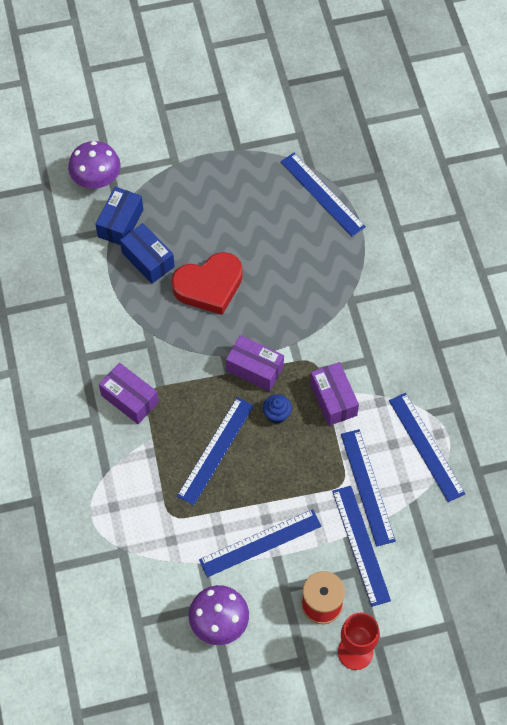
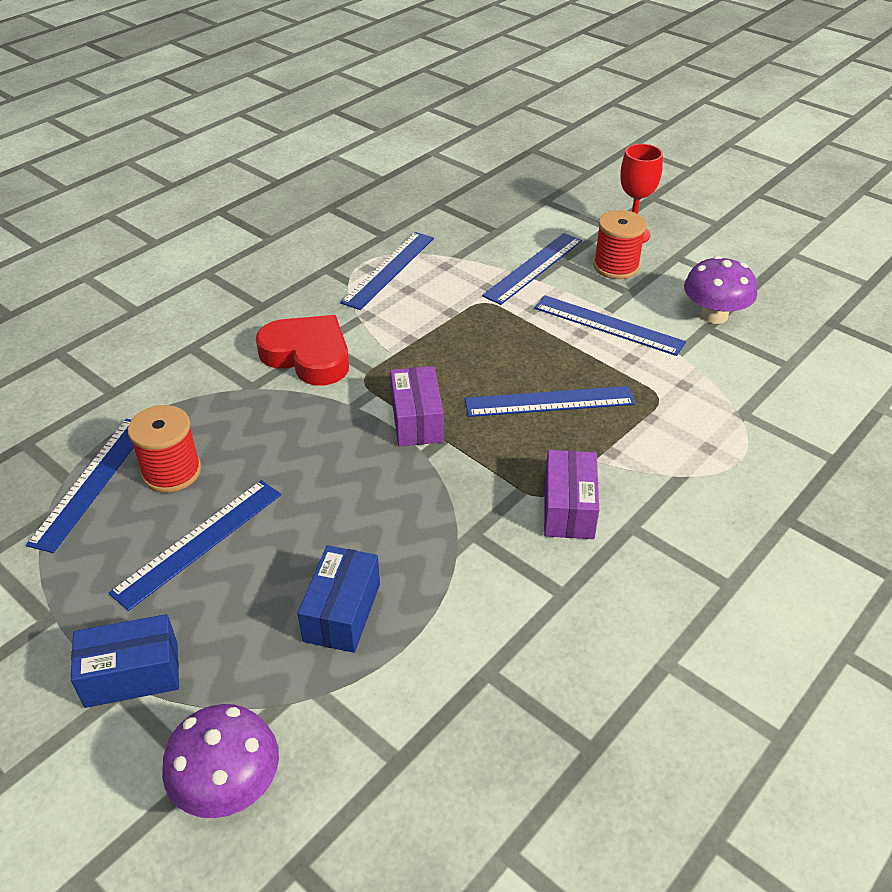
camera: 125 degrees left, 20 degrees down
blue box [95,187,143,245] -> blue box moved to [71,614,179,708]
red heart [171,252,243,315] -> red heart moved to [256,315,349,386]
blue cupcake [263,394,292,424] -> none
purple box [310,362,359,426] -> none
blue ruler [341,429,396,547] -> blue ruler moved to [108,480,281,611]
none -> red spool [128,405,201,493]

